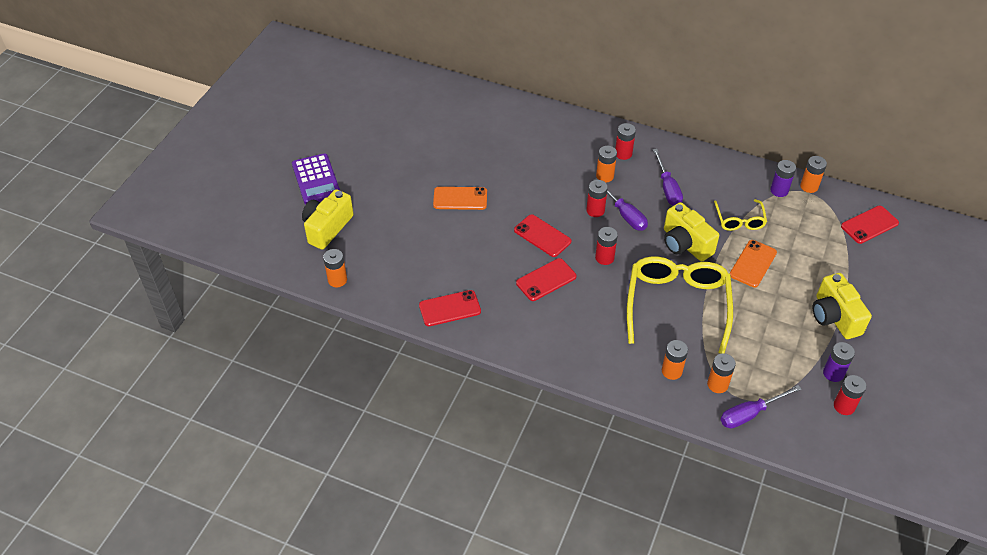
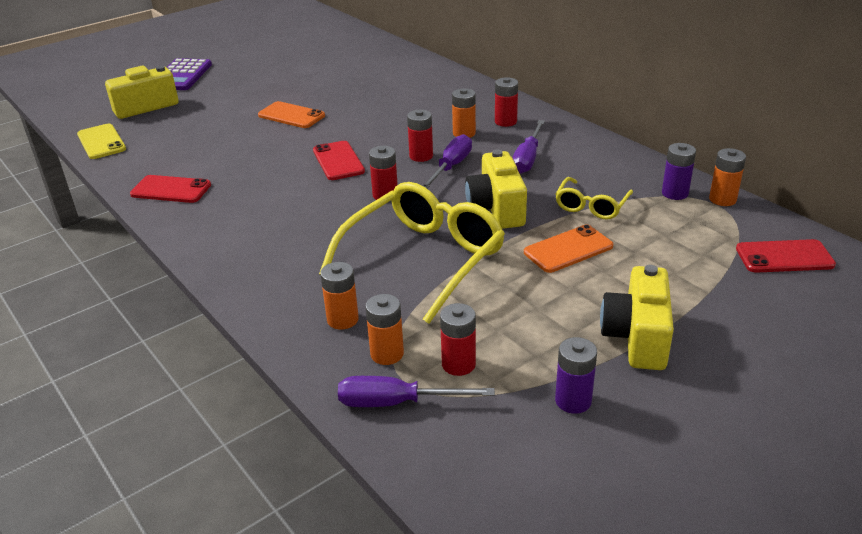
camera: 30 degrees right, 15 degrees down
orange battery [323,249,347,287] -> yellow phone [77,124,126,159]
red phone [516,258,577,301] -> none
purple screwdriver [593,178,648,231] -> purple screwdriver turned 150 degrees counterclockwise [422,134,472,189]
red battery [834,375,866,415] -> red battery moved to [440,303,476,376]

